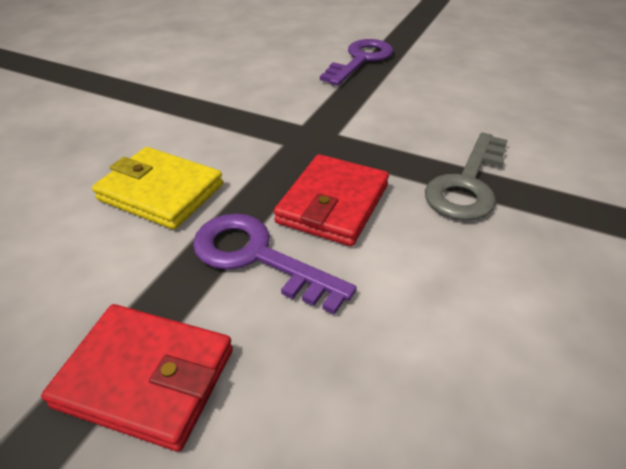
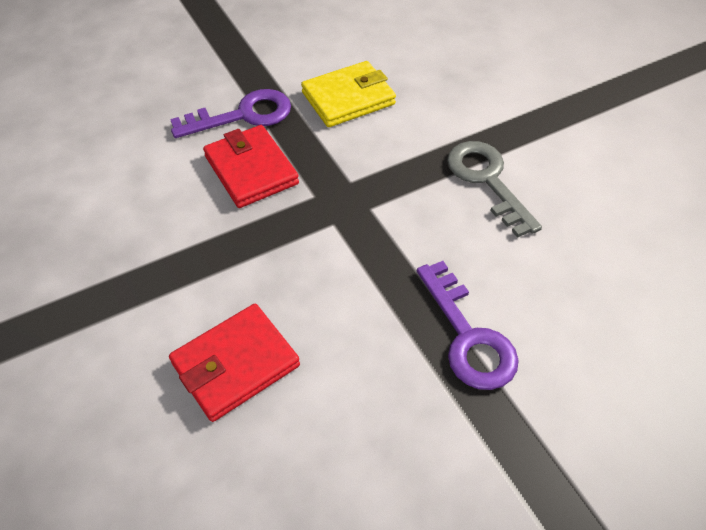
camera: 125 degrees right, 10 degrees up
red wallet [41,304,233,452] -> red wallet moved to [169,304,300,422]
grey key [425,132,508,220] -> grey key moved to [447,141,542,238]

